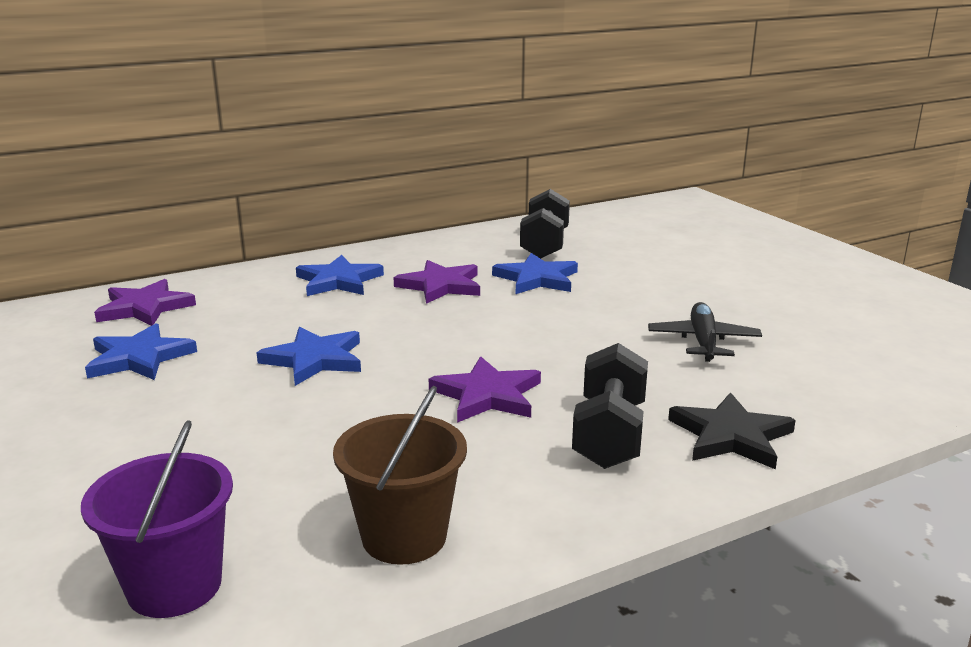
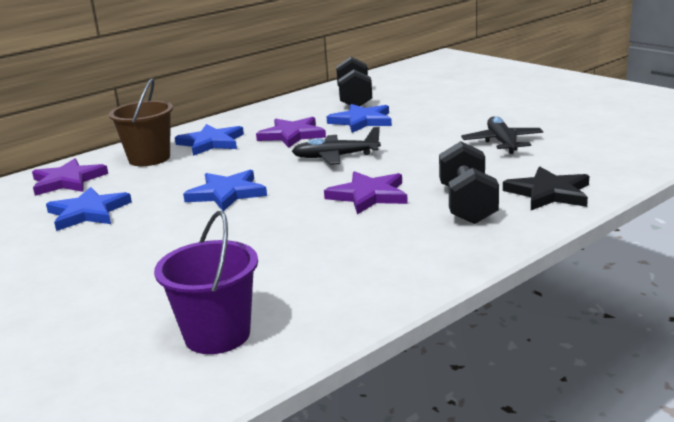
camera: 10 degrees left, 0 degrees up
brown bucket [333,386,467,565] -> brown bucket moved to [109,78,173,166]
none -> black plane [292,127,381,165]

